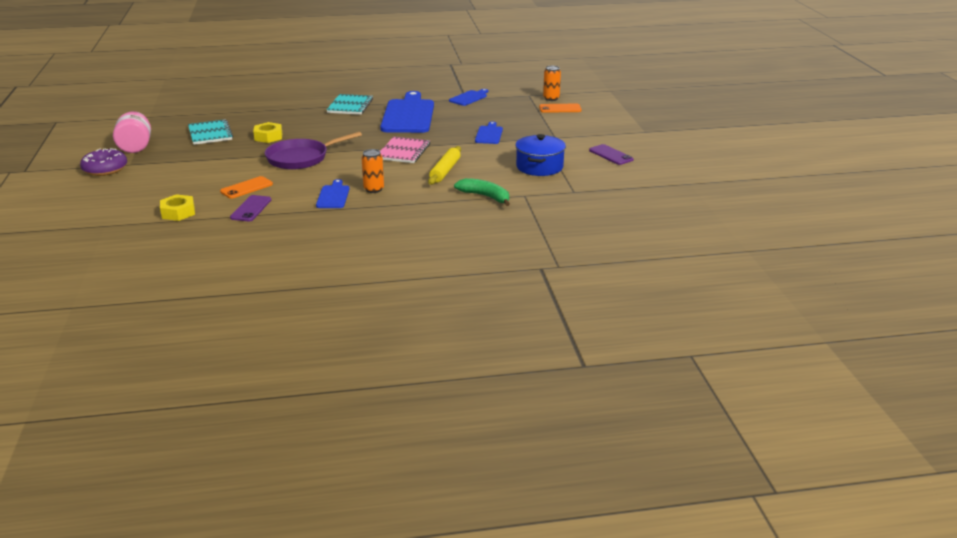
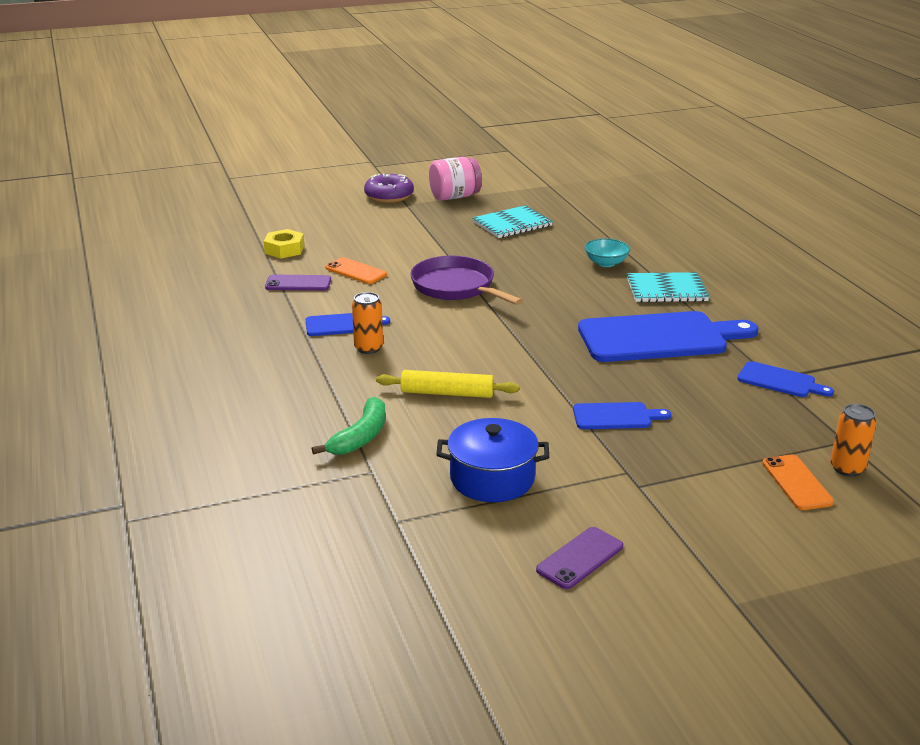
camera: 80 degrees right, 0 degrees up
yellow nut [253,122,282,143] -> none
pink notebook [380,137,430,163] -> none
none -> turquoise bowl [585,238,630,267]

